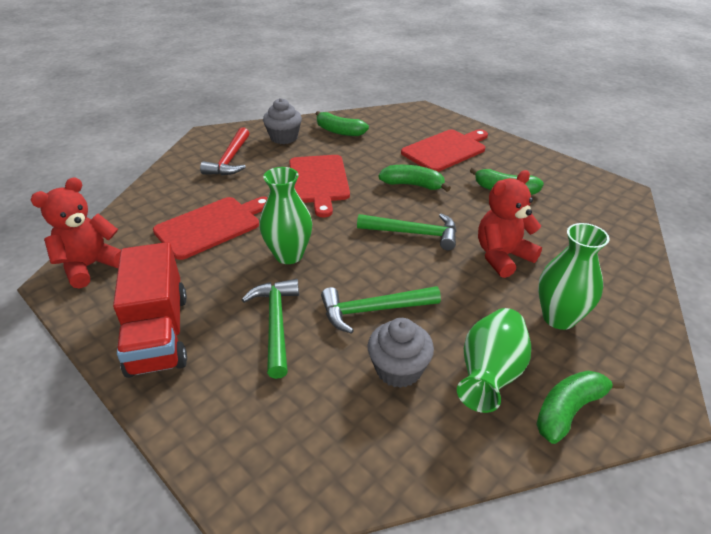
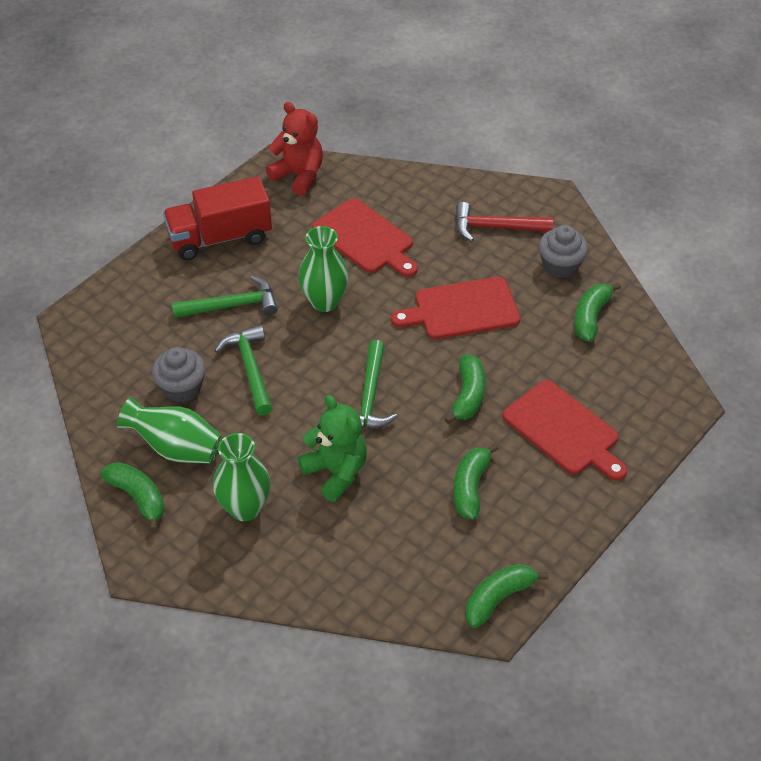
camera: 85 degrees right, 10 degrees up
red teddy bear [478,170,542,278] -> green teddy bear [298,395,367,502]
none -> green banana [465,564,549,628]

